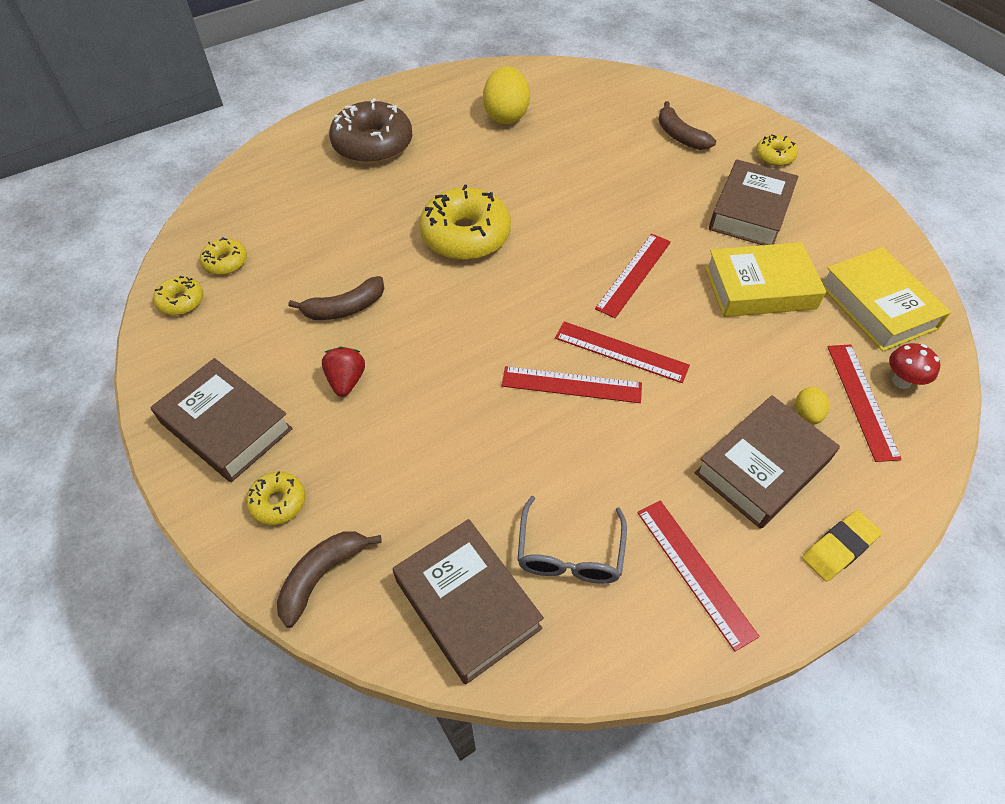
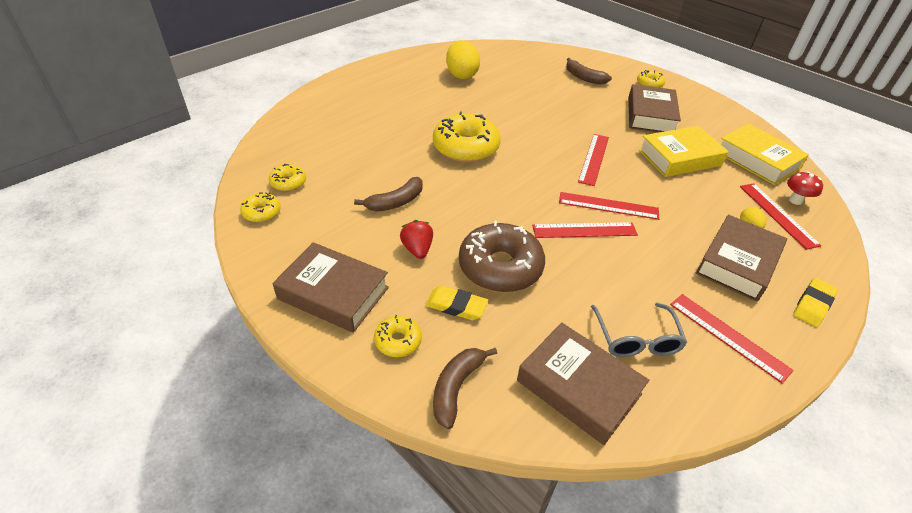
camera: 15 degrees left, 10 degrees down
brown donut [329,98,412,164] -> brown donut moved to [459,221,545,293]
none -> yellow eraser [425,285,488,320]

